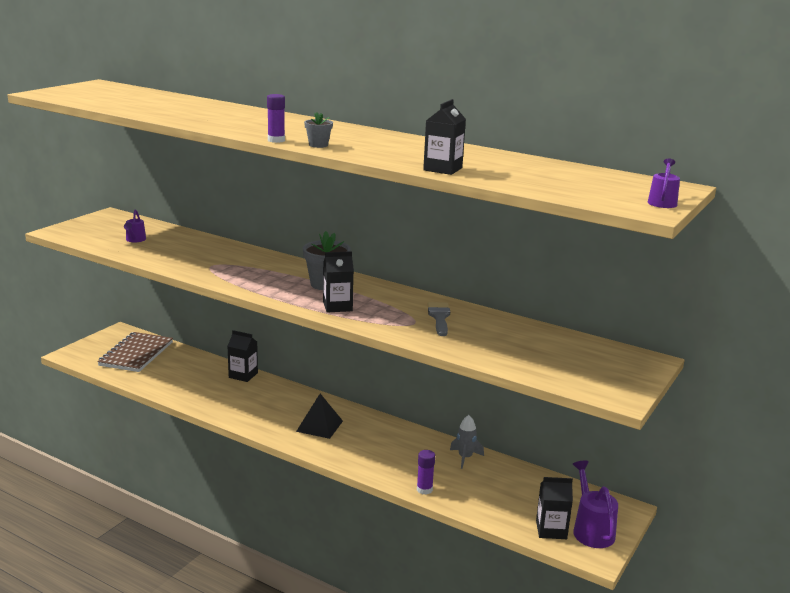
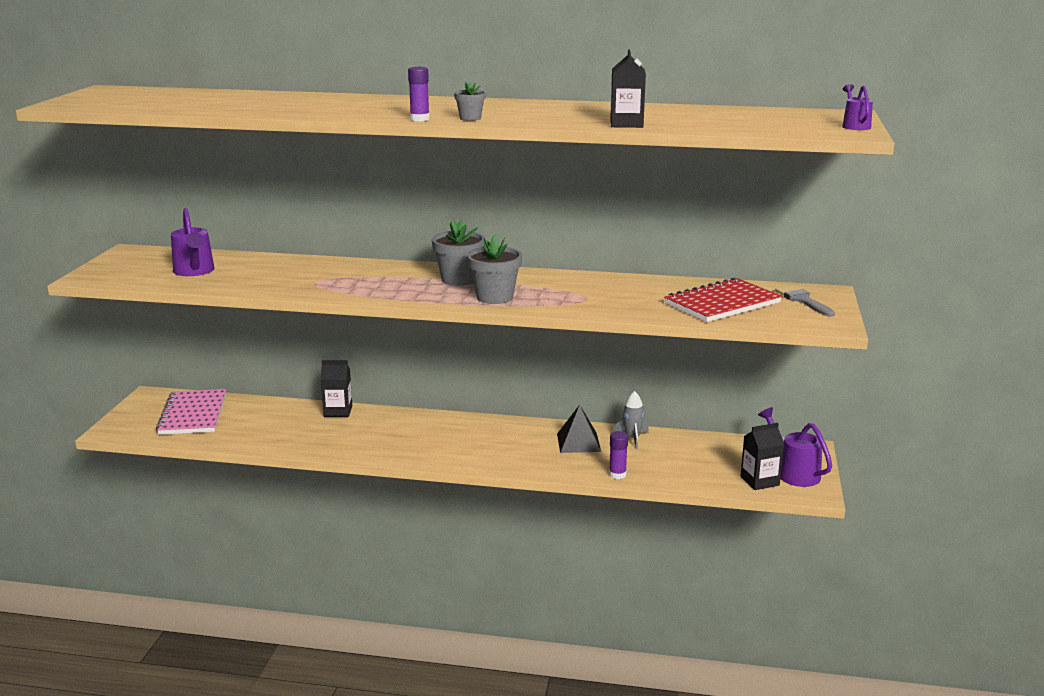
camera: 20 degrees left, 0 degrees up
brown notebook [97,332,173,372] -> pink notebook [156,389,226,435]
purple watering can [124,210,146,242] -> purple watering can [171,208,215,276], size x1.71
black pyramid [296,394,343,439] -> black pyramid moved to [557,405,601,453]
black carton [323,251,354,312] -> grey flower pot [467,234,522,304]
grey brush [428,302,450,336] -> grey brush moved to [775,285,835,317]
none -> red notebook [664,277,782,322]

